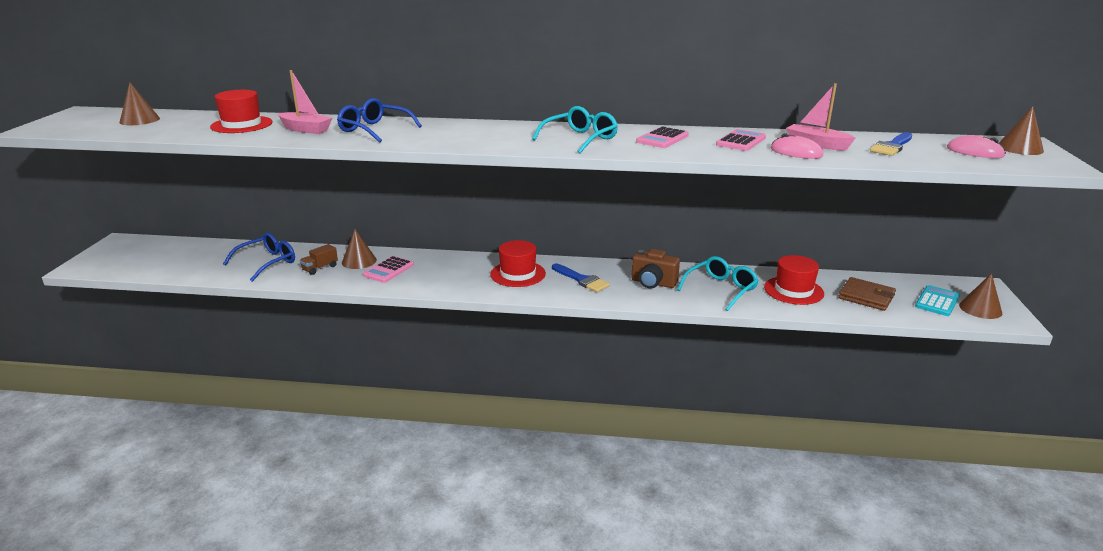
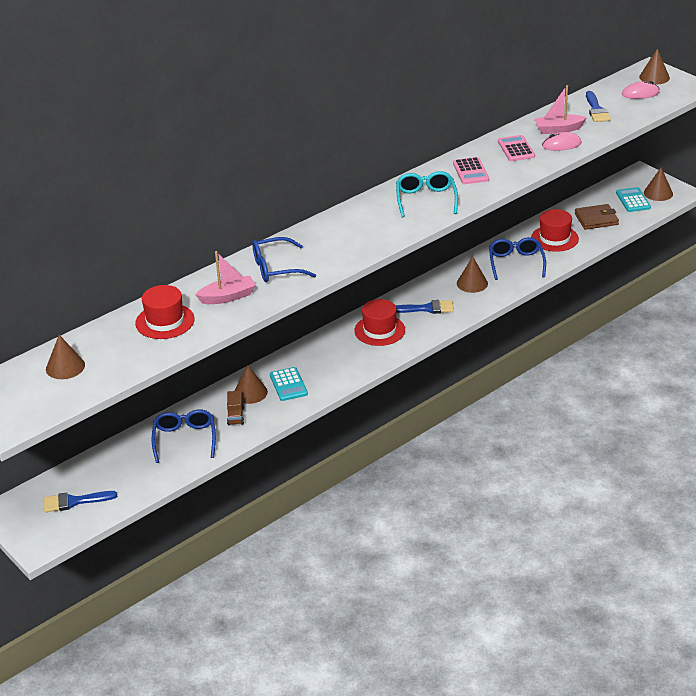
camera: 45 degrees left, 10 degrees up
pink calculator [363,256,414,283] -> turquoise calculator [270,367,308,401]
brown camera [631,249,680,288] -> brown cone [457,257,488,293]
turquoise glasses [677,256,759,311] -> blue glasses [489,237,546,280]
none -> blue brush [43,491,117,512]

